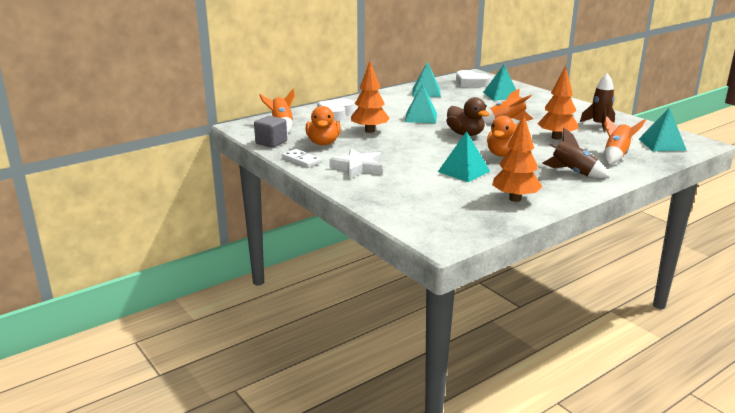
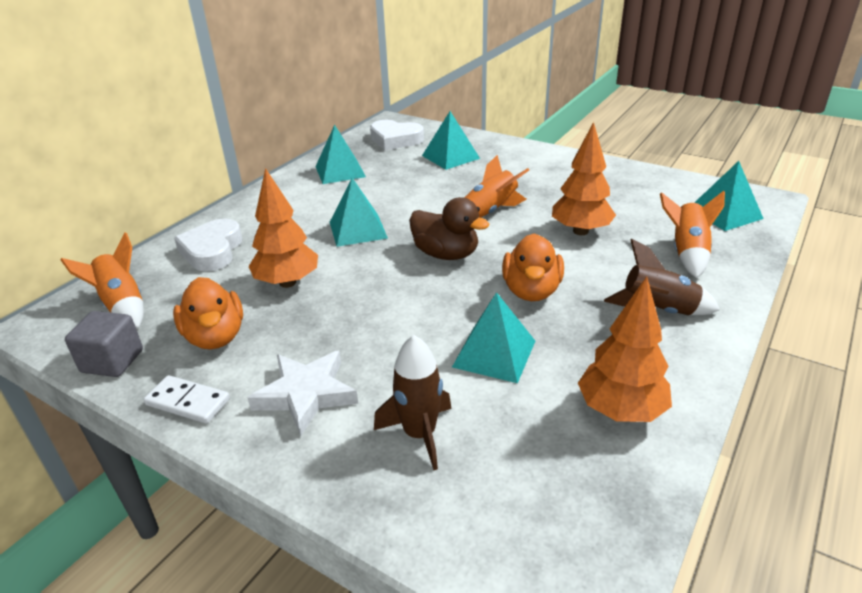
camera: 20 degrees left, 10 degrees up
brown rocket [580,73,615,132] -> brown rocket moved to [374,335,452,470]

